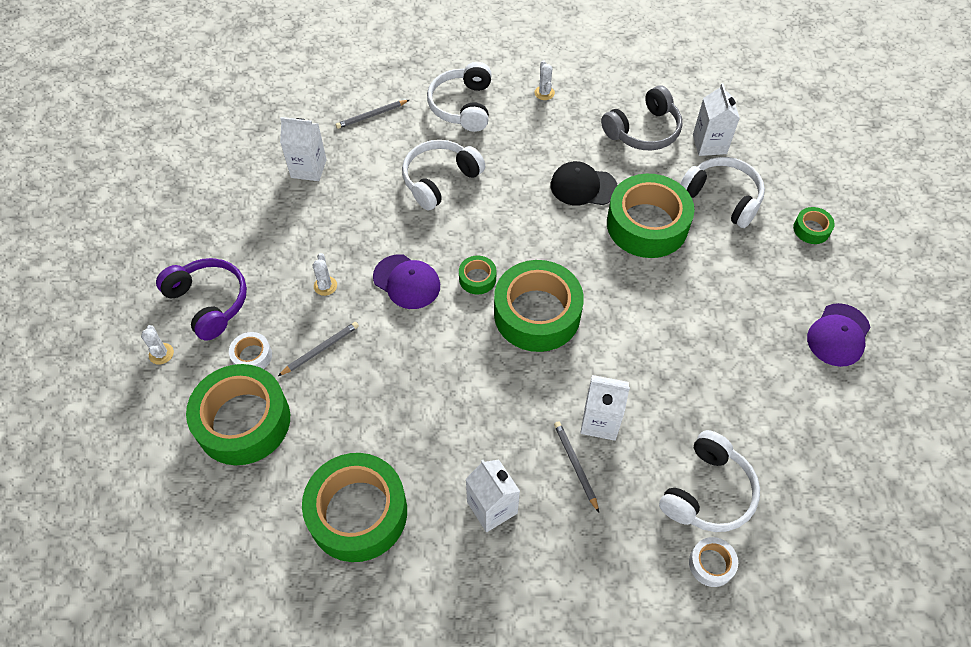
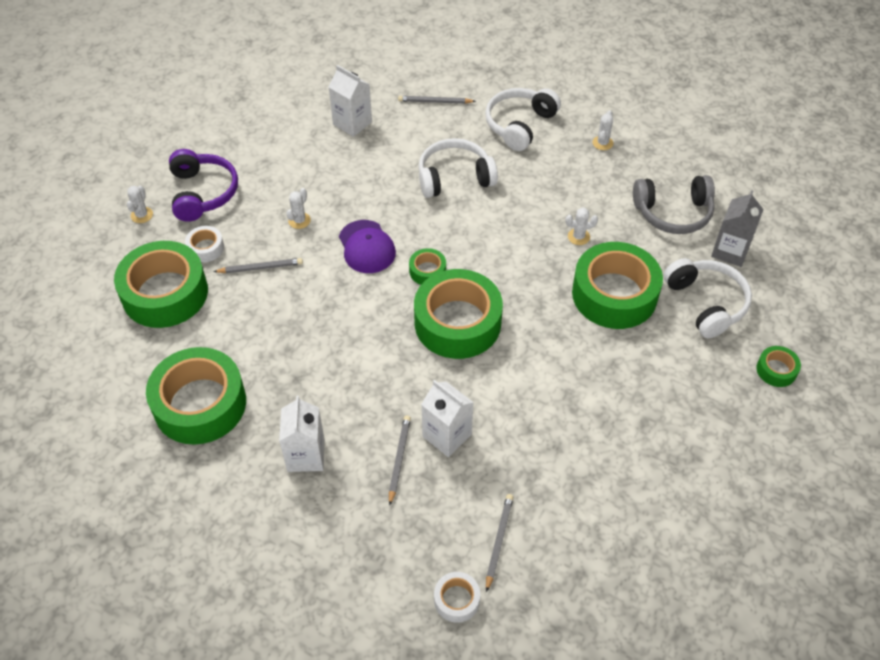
camera: 30 degrees right, 5 degrees down
black cap [551,161,618,205] -> white cactus [565,207,598,245]
white headphones [659,430,760,532] -> grey pencil [486,494,513,592]
white carton [693,83,740,156] -> grey carton [711,190,764,267]
purple cap [807,303,871,367] -> none

